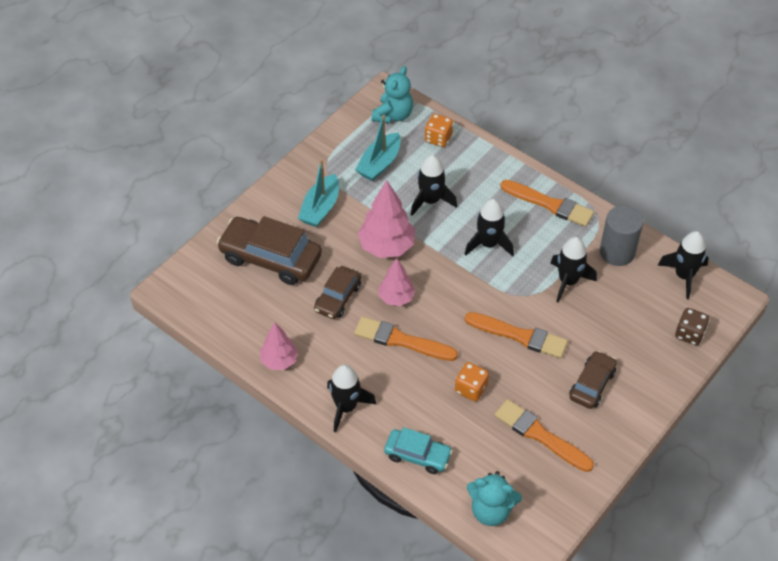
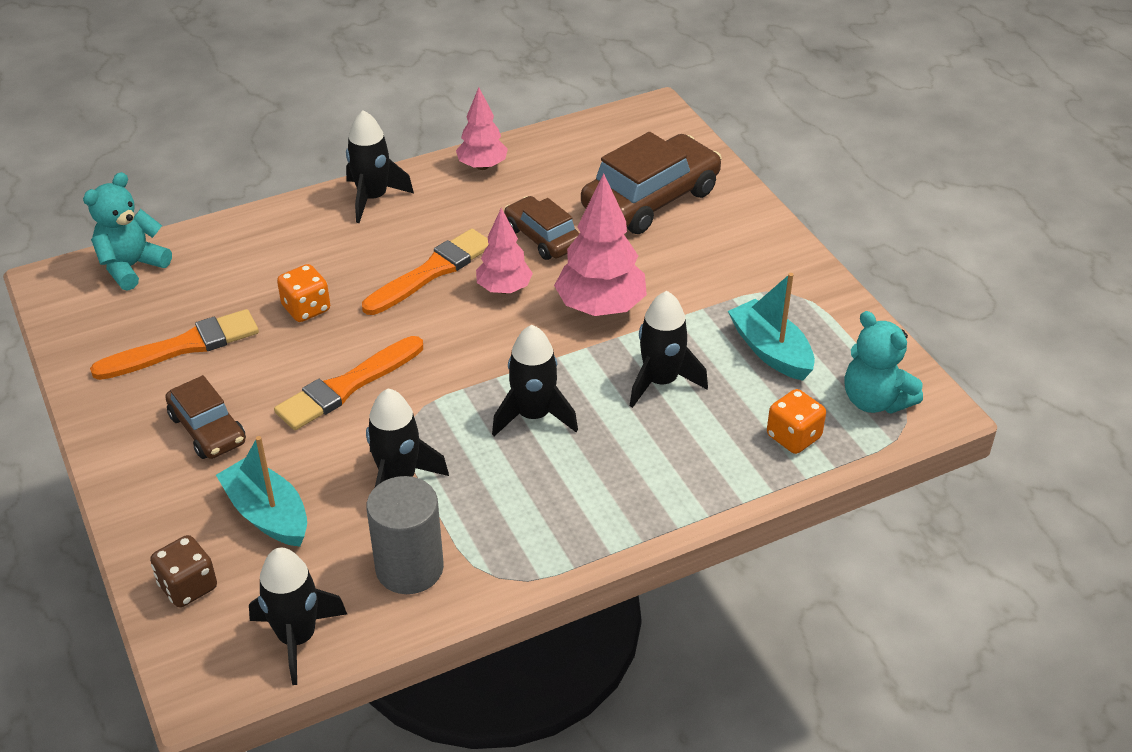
camera: 115 degrees right, 10 degrees down
turquoise boat [298,159,339,227] -> turquoise boat moved to [216,436,307,547]
turquoise car [384,427,453,474] -> none
orange brush [500,180,594,227] -> none

